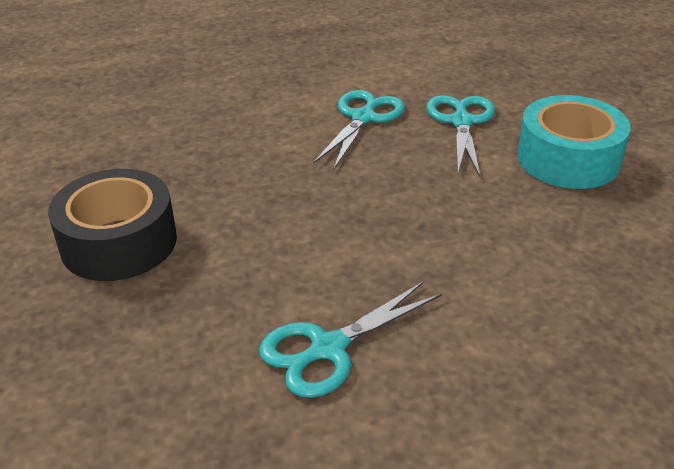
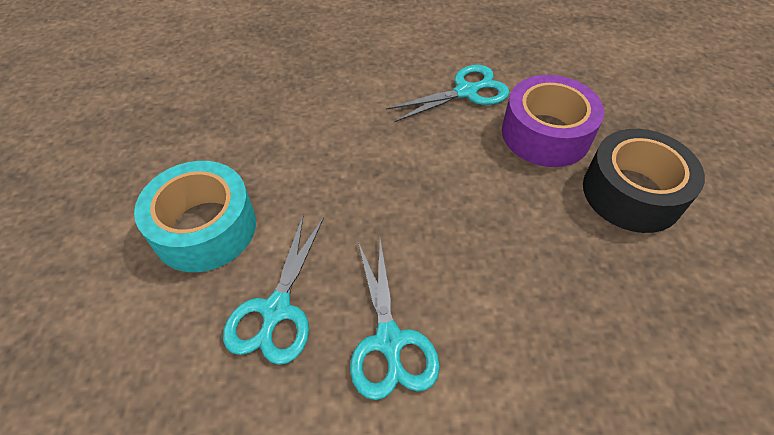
camera: 170 degrees left, 15 degrees up
turquoise scissors [313,90,405,169] -> turquoise scissors turned 45 degrees counterclockwise [350,240,440,400]
none -> purple tape [502,75,604,167]

